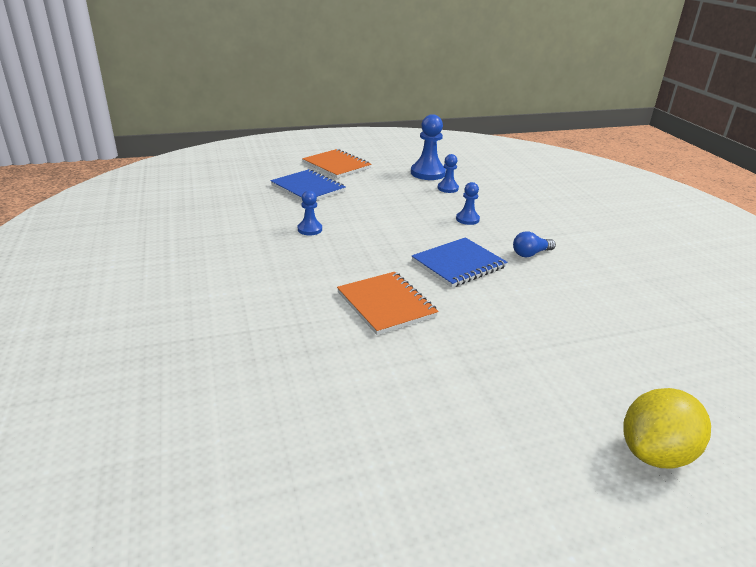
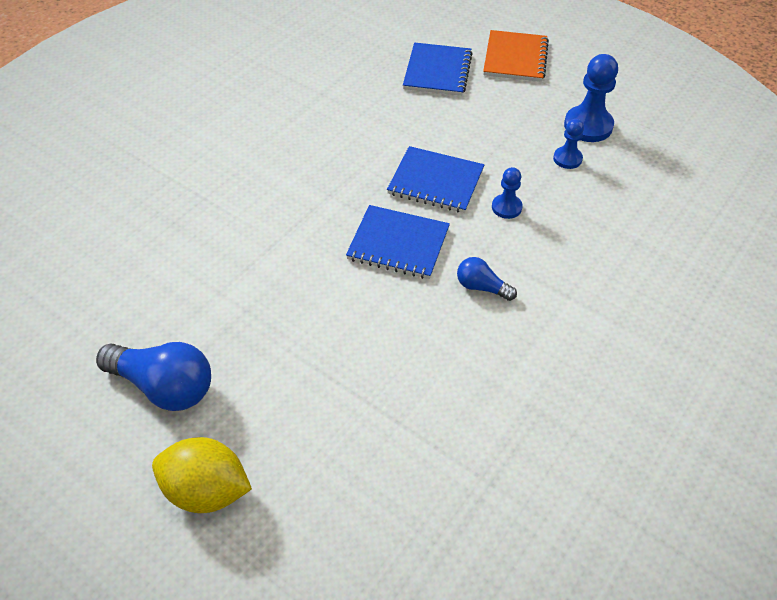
camera: 55 degrees right, 20 degrees up
blue pawn [298,190,322,235] -> none
orange notebook [337,272,439,335] -> none
none -> blue light bulb [96,342,211,411]
none -> blue notebook [387,146,484,213]

